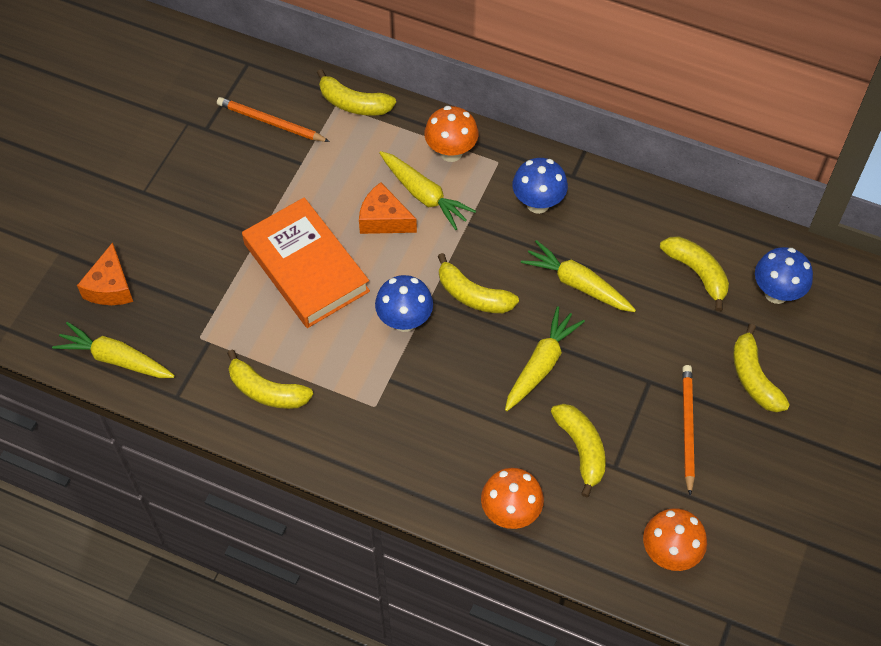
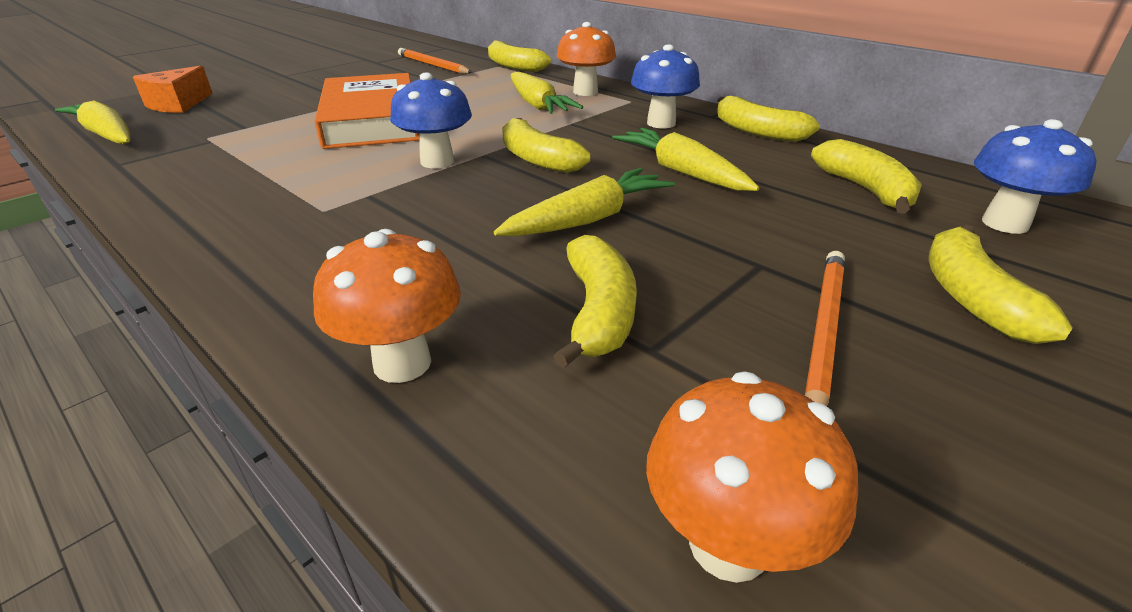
camera: 20 degrees right, 25 degrees down
yellow banana [227,350,313,409] -> yellow banana moved to [717,96,820,142]
orange cheese [359,182,417,234] -> none

